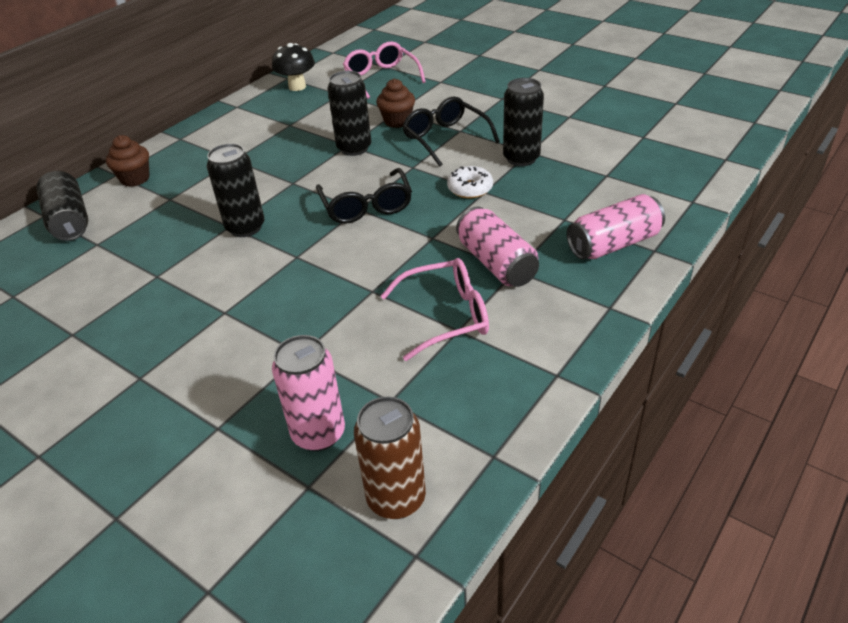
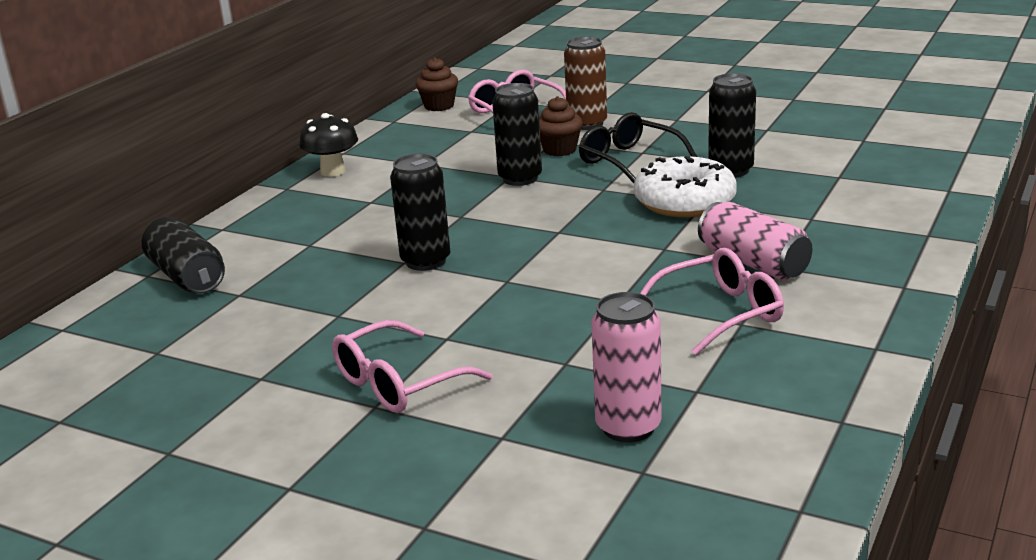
camera: 10 degrees left, 15 degrees down
brown cupcake [106,135,150,187] -> brown cupcake moved to [415,57,458,111]
black mushroom [272,43,315,91] -> black mushroom moved to [299,113,358,177]
black glasses [316,168,412,224] -> none
brown can [354,397,426,519] -> brown can moved to [564,36,607,130]
white donut [447,166,493,198] -> white donut [634,156,737,217], size x1.82
pink can [567,194,665,260] -> none
none -> pink glasses [332,320,493,413]

